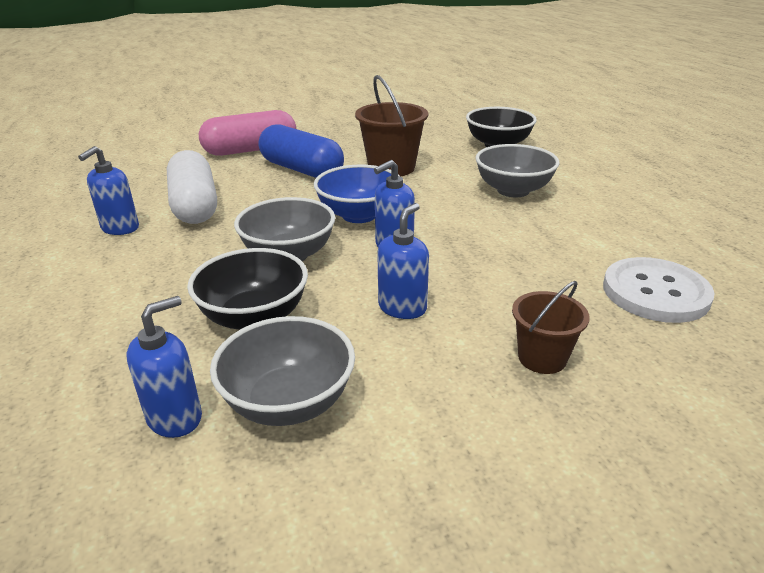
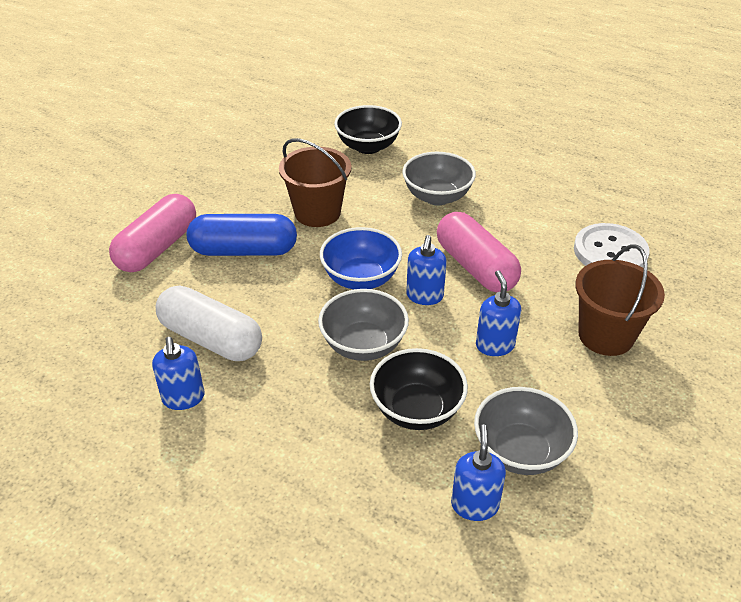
camera: 40 degrees left, 10 degrees up
brown bucket [512,281,590,374] -> brown bucket [575,244,665,356], size x1.66
none -> pink capsule [437,212,521,293]

